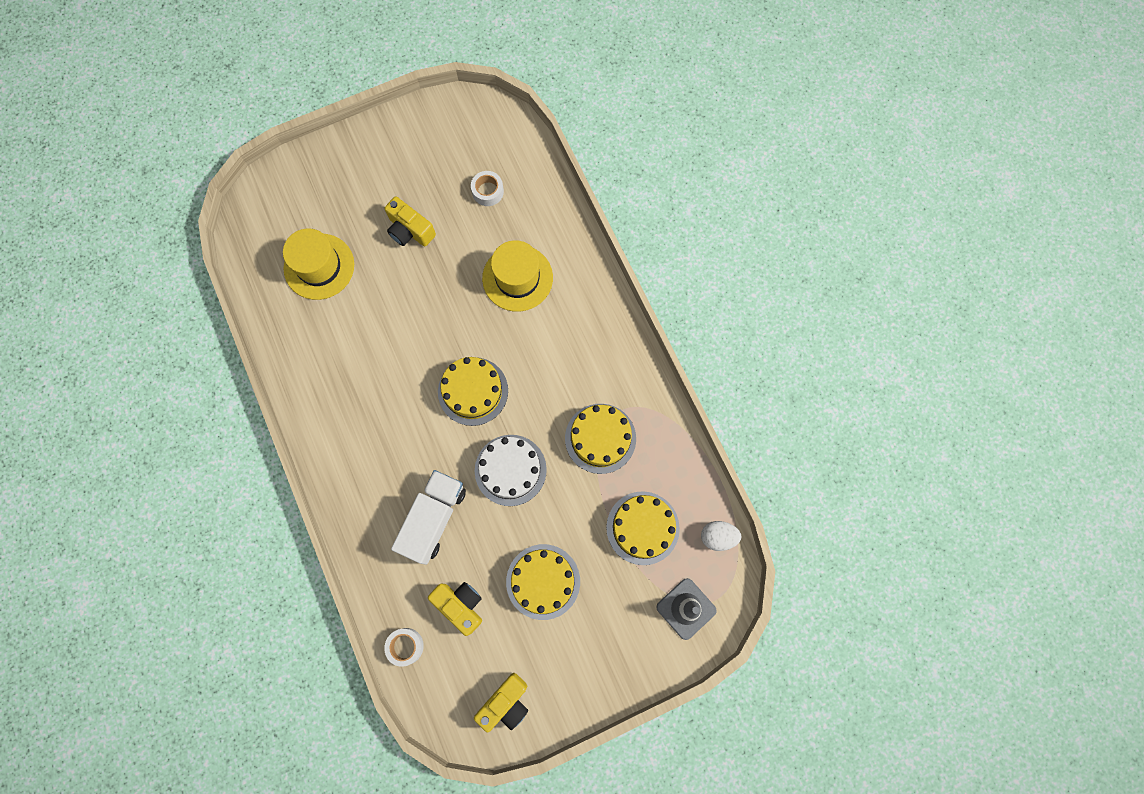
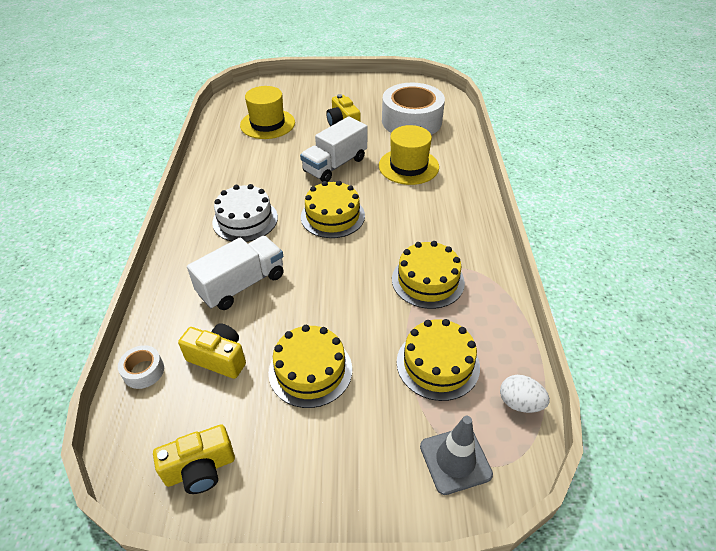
camera: 25 degrees right, 30 degrees down
yellow camera [428,582,482,636] -> yellow camera turned 45 degrees counterclockwise [178,323,246,379]
white tape [471,171,504,206] -> white tape [382,83,445,135], size x2.41
white cake [475,435,547,506] -> white cake moved to [212,184,278,242]
none -> white truck [300,116,367,182]

